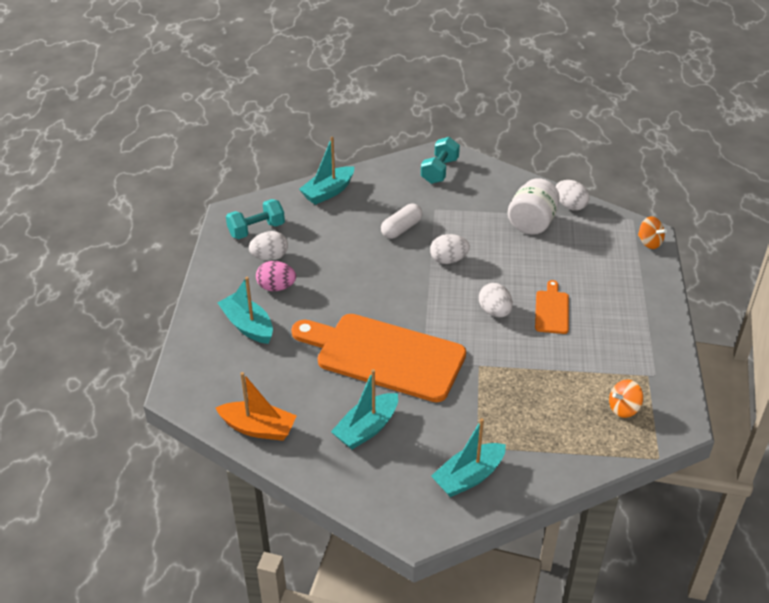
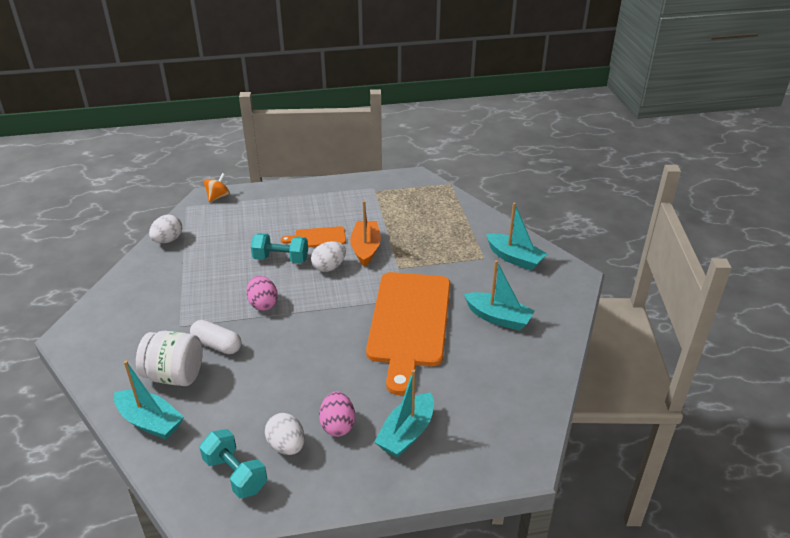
camera: 105 degrees left, 5 degrees down
orange boat [216,372,296,441] -> orange boat moved to [350,201,381,267]
turquoise dumbbell [421,137,460,184] -> turquoise dumbbell moved to [251,233,308,263]
white egg [430,234,470,264] -> pink egg [246,276,278,311]
white jar [508,178,560,235] -> white jar moved to [136,331,203,386]
orange spinning top [609,379,643,418] -> none

